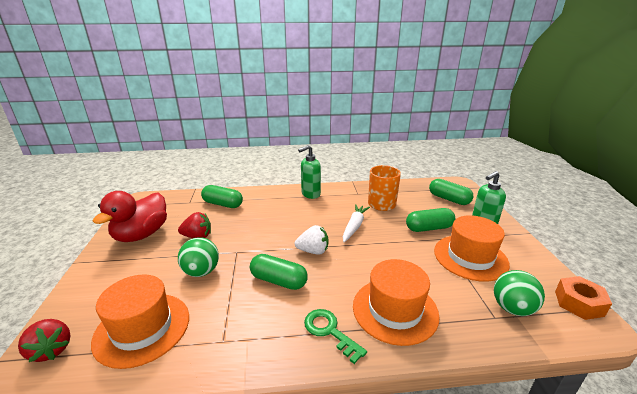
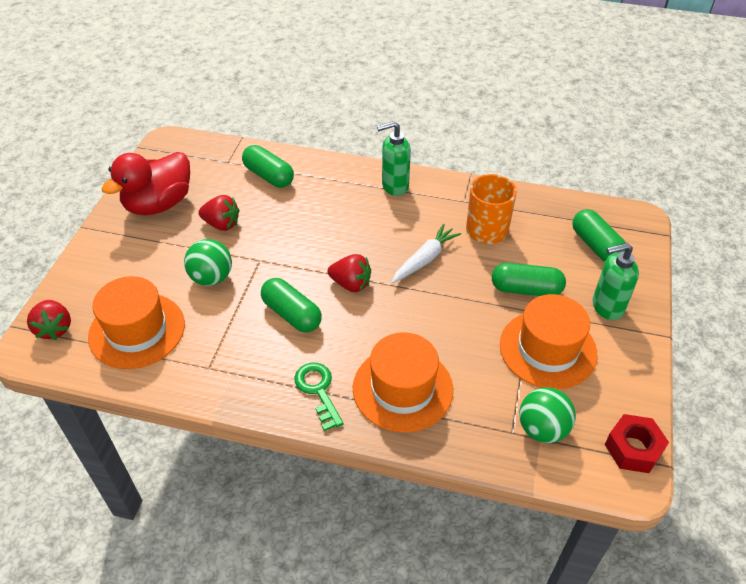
camera: 20 degrees right, 20 degrees up
white strawberry [295,225,328,255] -> red strawberry [328,254,371,292]
orange nut [555,276,612,320] -> red nut [605,414,669,473]

